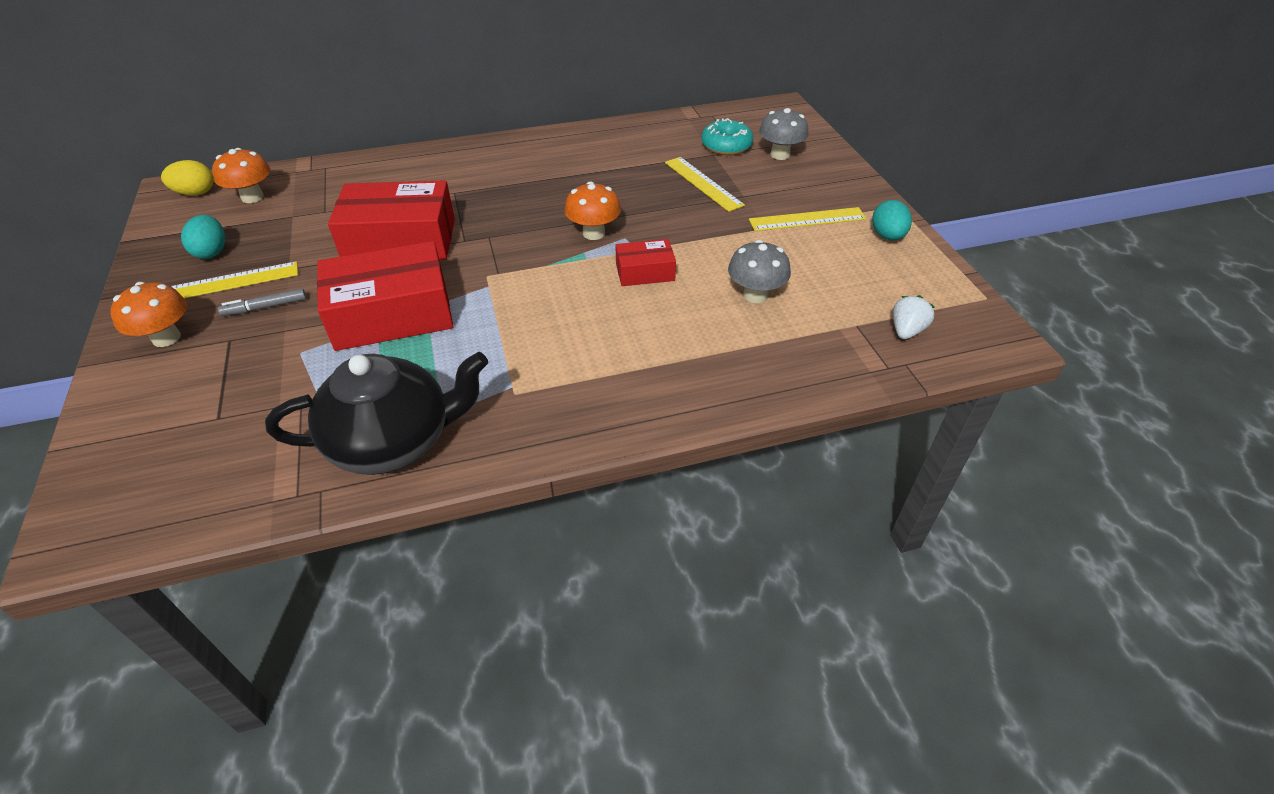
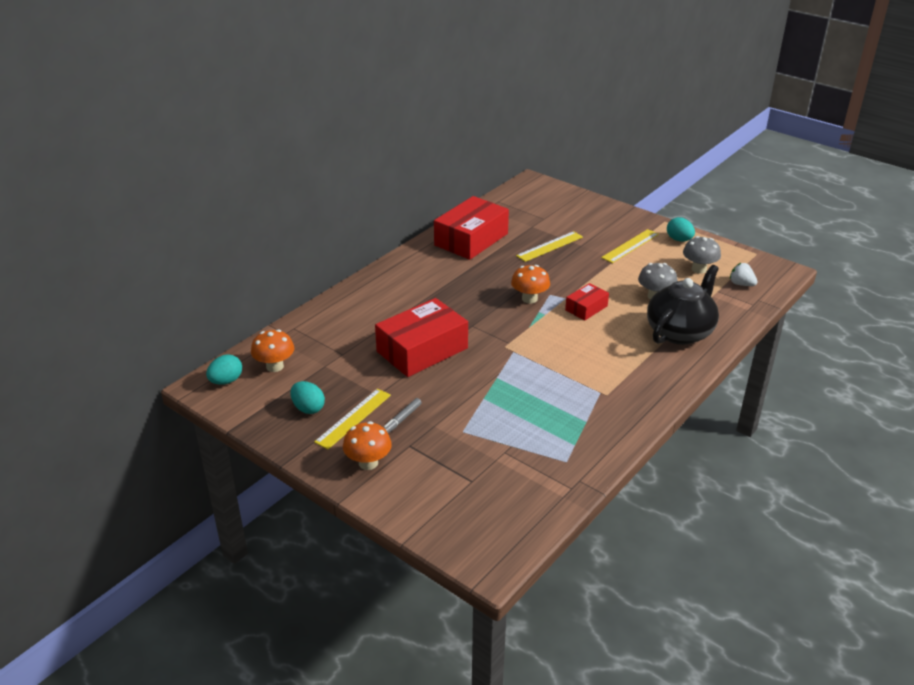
camera: 35 degrees left, 10 degrees down
yellow egg [161,160,214,196] -> turquoise egg [206,354,242,385]
black teapot [265,352,488,475] -> black teapot moved to [647,265,719,345]
red box [317,241,454,351] -> red box moved to [434,196,509,260]
yellow ruler [665,157,745,212] -> yellow ruler turned 60 degrees counterclockwise [516,231,583,262]
turquoise donut [702,118,753,156] -> none
grey mushroom [759,108,809,160] -> grey mushroom moved to [683,236,721,274]
white strawberry [893,295,935,339] -> white strawberry turned 45 degrees counterclockwise [730,263,757,286]

